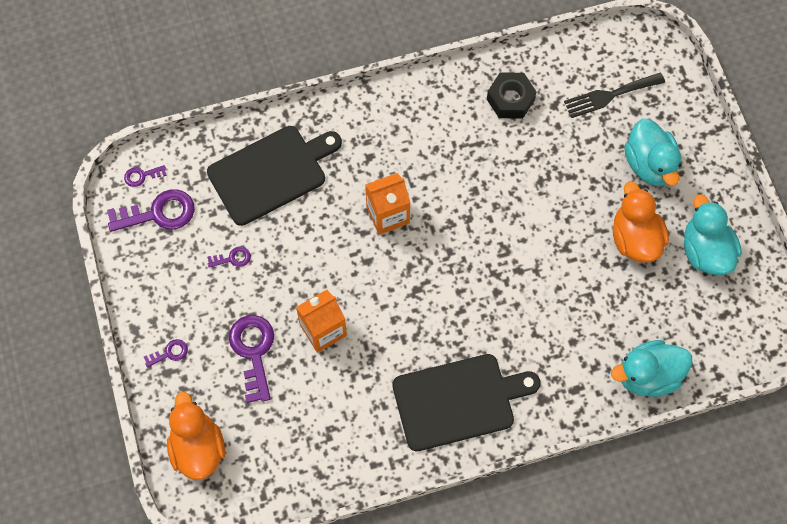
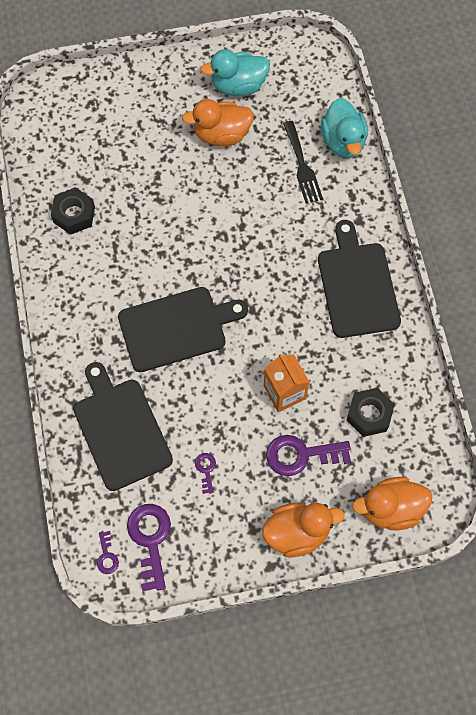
camera: 85 degrees left, 0 degrees up
purple key [144,339,188,367] -> orange duck [262,503,345,557]
orange carton [365,173,411,235] -> black cutting board [118,287,248,372]
black fork [564,73,665,118] -> black fork moved to [283,121,323,204]
turquoise duck [624,118,682,186] -> none
none -> black nut [347,388,395,437]

